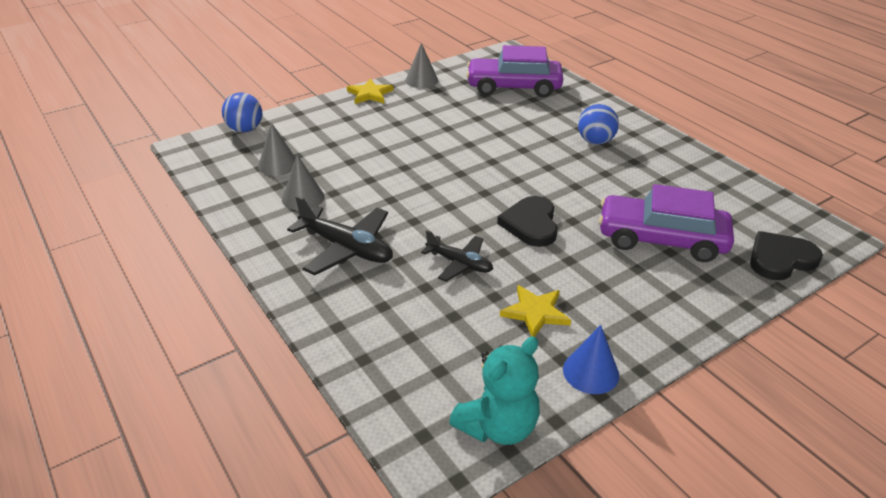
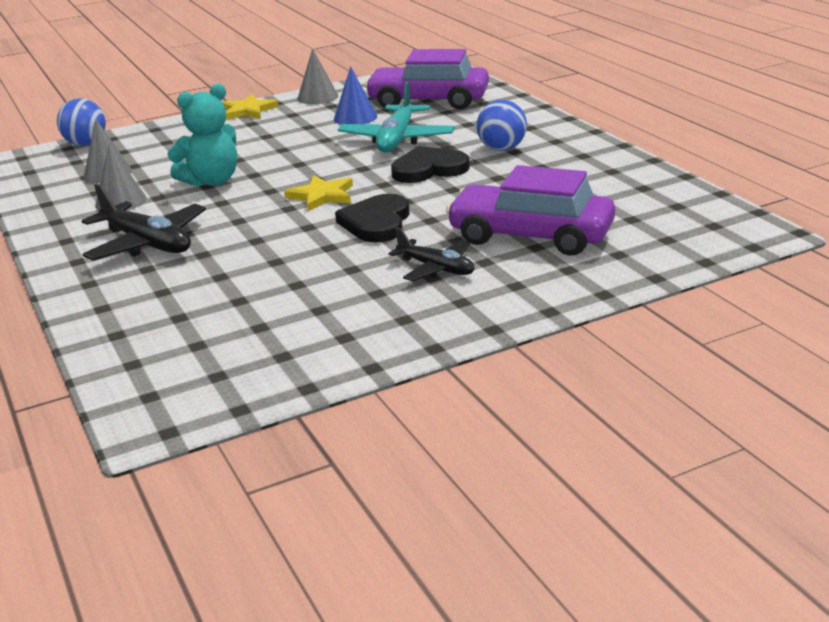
camera: 10 degrees right, 10 degrees down
black plane [421,230,493,282] -> black plane moved to [388,227,475,281]
turquoise teddy bear [449,336,540,445] -> turquoise teddy bear moved to [167,84,237,187]
yellow star [500,285,571,337] -> yellow star moved to [284,175,353,211]
blue cone [563,325,619,394] -> blue cone moved to [334,66,377,125]
black heart [750,231,823,280] -> black heart moved to [391,146,470,183]
none -> turquoise plane [338,81,455,153]

